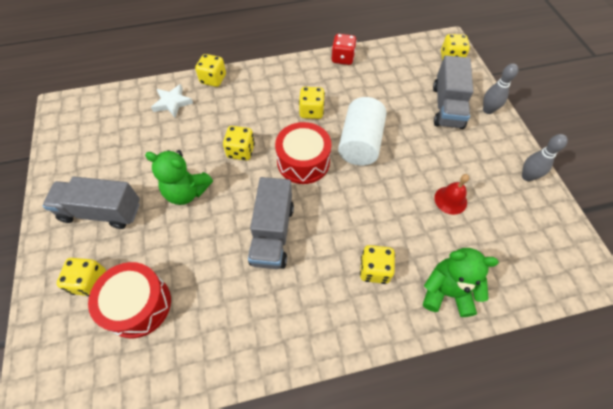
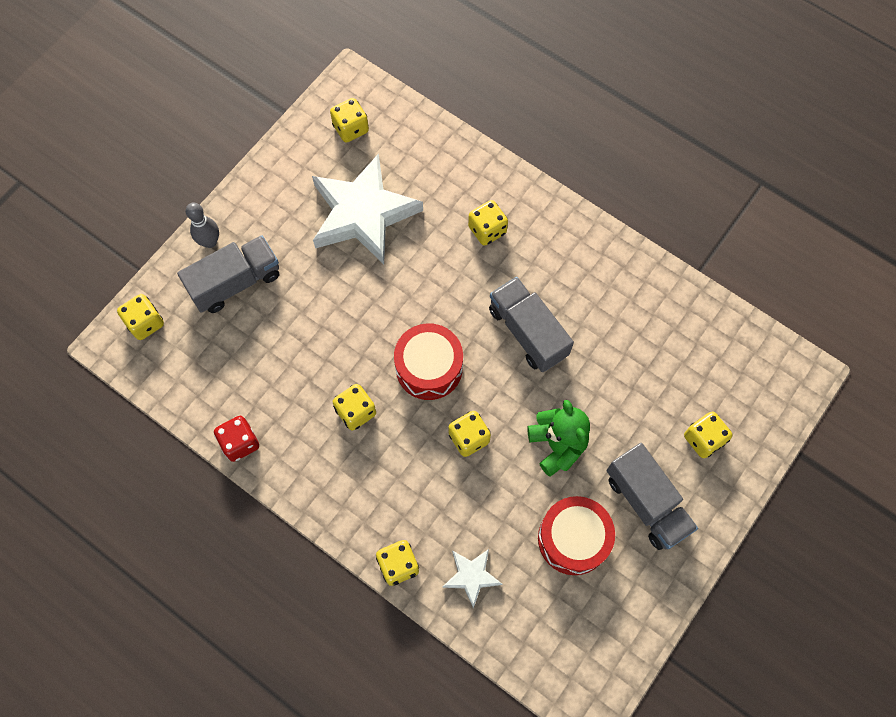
camera: 130 degrees left, 10 degrees up
red drum [88,262,171,339] -> red drum moved to [538,496,615,575]
grey truck [248,177,294,269] -> grey truck turned 90 degrees counterclockwise [489,277,574,372]
white cylinder [338,97,387,166] -> none
green teddy bear [423,248,498,317] -> none
red bell [434,174,469,215] -> white star [312,153,423,264]
grey bowling pin [522,134,568,181] -> none
none -> yellow dice [330,98,369,143]

